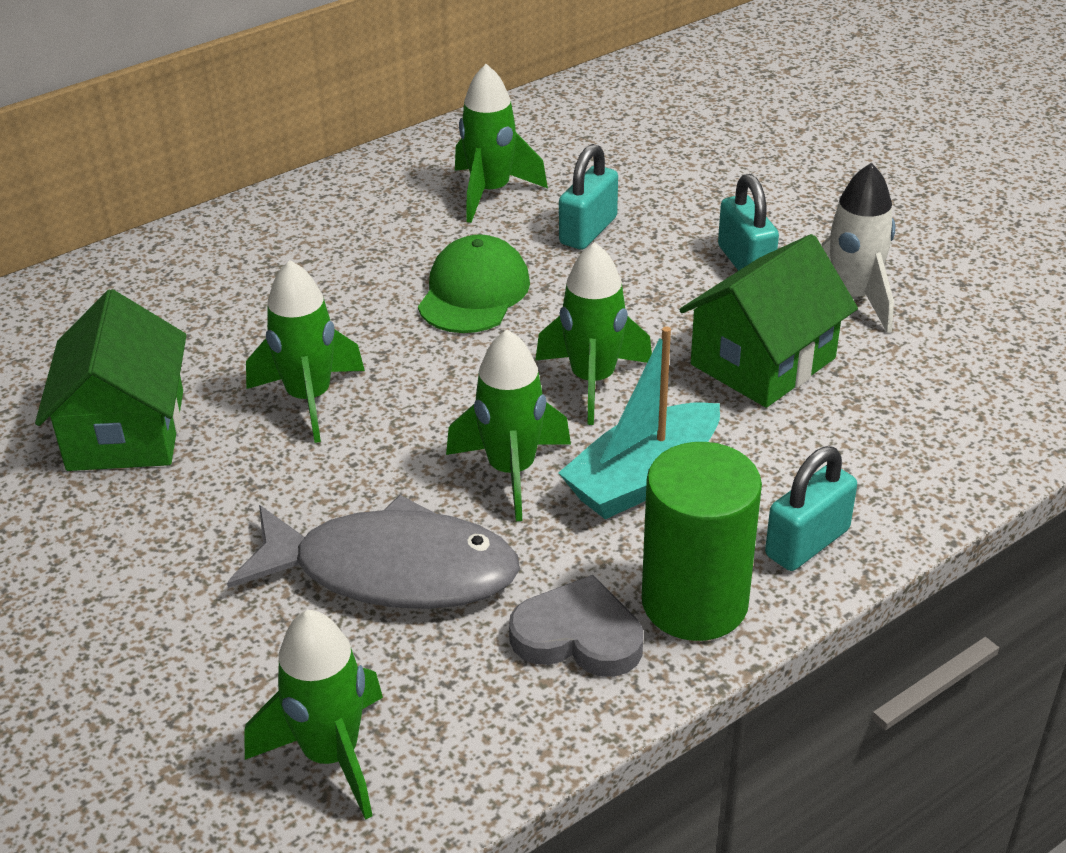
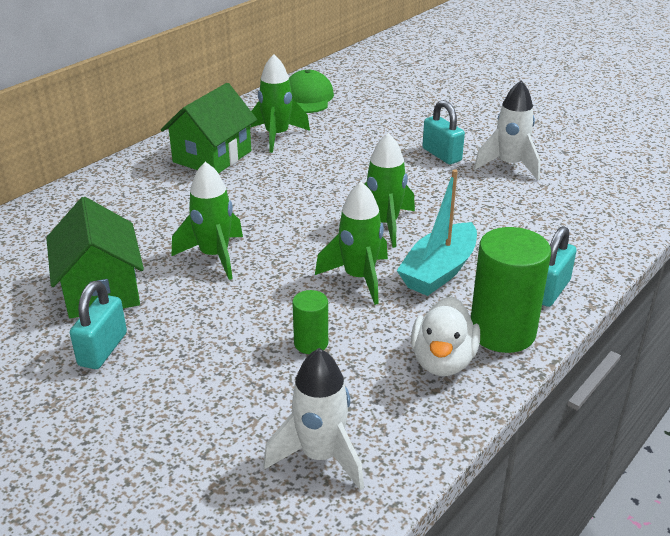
camera: 15 degrees left, 5 degrees down
grey fish [227,495,520,609] -> green cylinder [292,290,328,354]
green rocket [244,610,383,820] -> white rocket [263,348,364,491]
green cap [418,234,530,333] -> green cap moved to [289,70,334,113]
grey heart [509,575,643,677] -> white duck [411,296,480,376]
turquoise padlock [559,144,618,250] -> turquoise padlock moved to [70,281,127,369]
green house [679,234,858,408] -> green house moved to [161,83,257,174]

